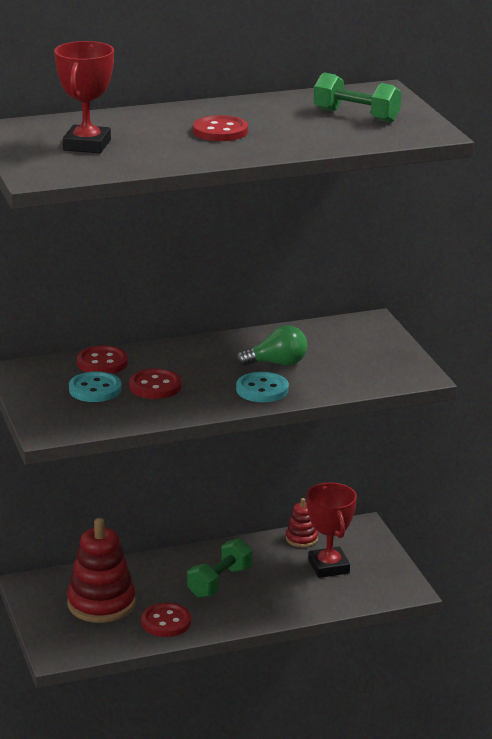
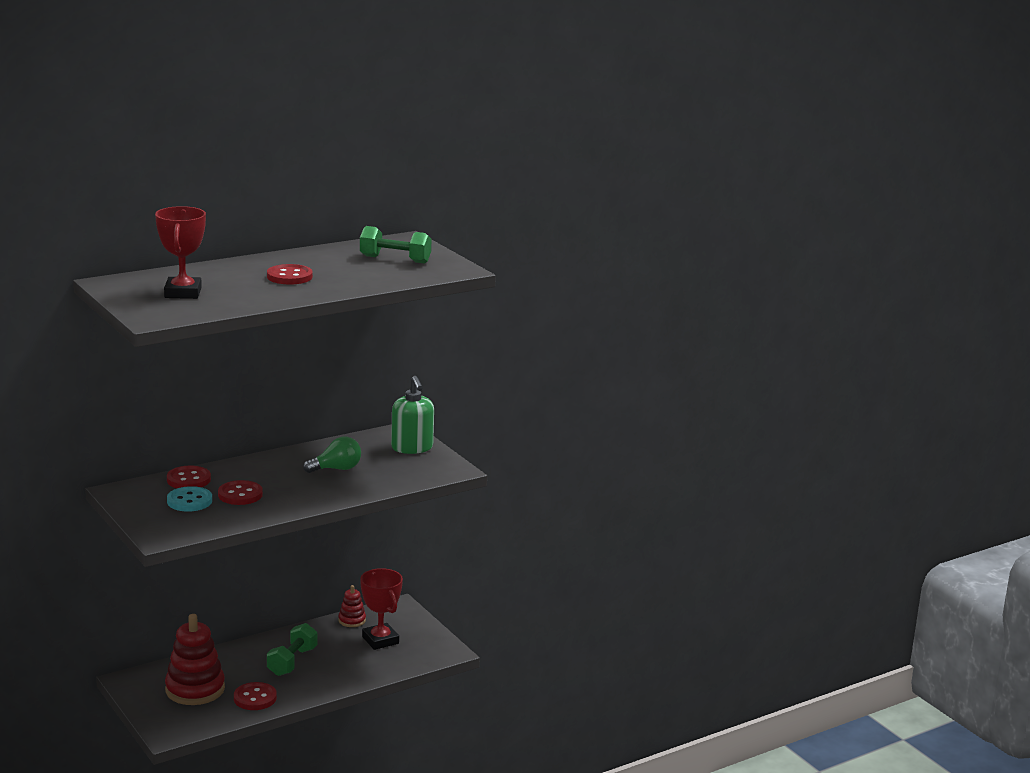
camera: 15 degrees left, 5 degrees down
turquoise button [236,372,289,402] -> none
none -> green soap dispenser [391,376,434,454]

